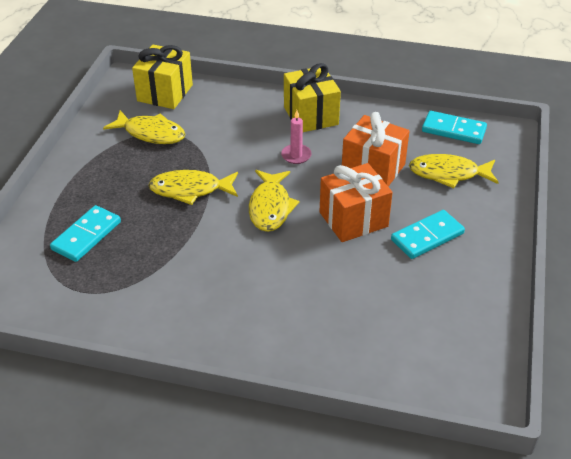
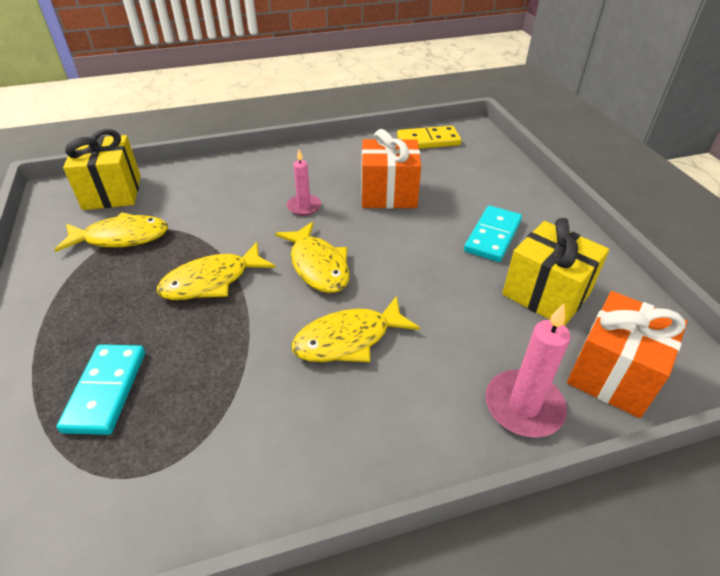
camera: 30 degrees left, 0 degrees up
yellow gift [284,63,341,132] -> yellow gift moved to [502,218,609,325]
orange gift [320,163,393,242] -> orange gift moved to [567,291,688,418]
yellow fish [409,154,499,188] -> yellow fish moved to [291,296,420,362]
turquoise domino [422,111,487,144] -> yellow domino [397,126,461,149]
none -> pink candle [485,304,571,438]

